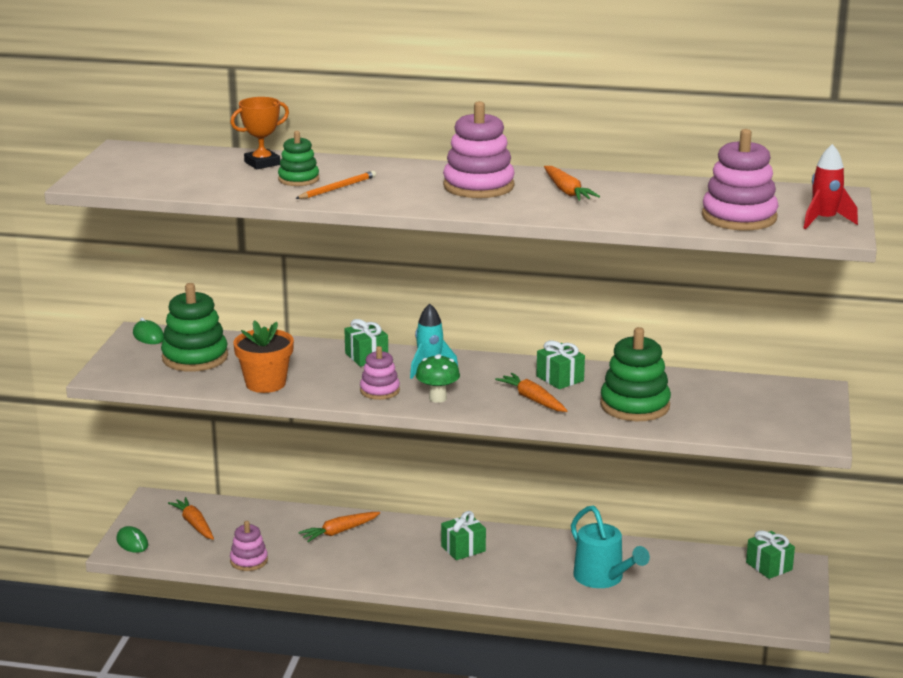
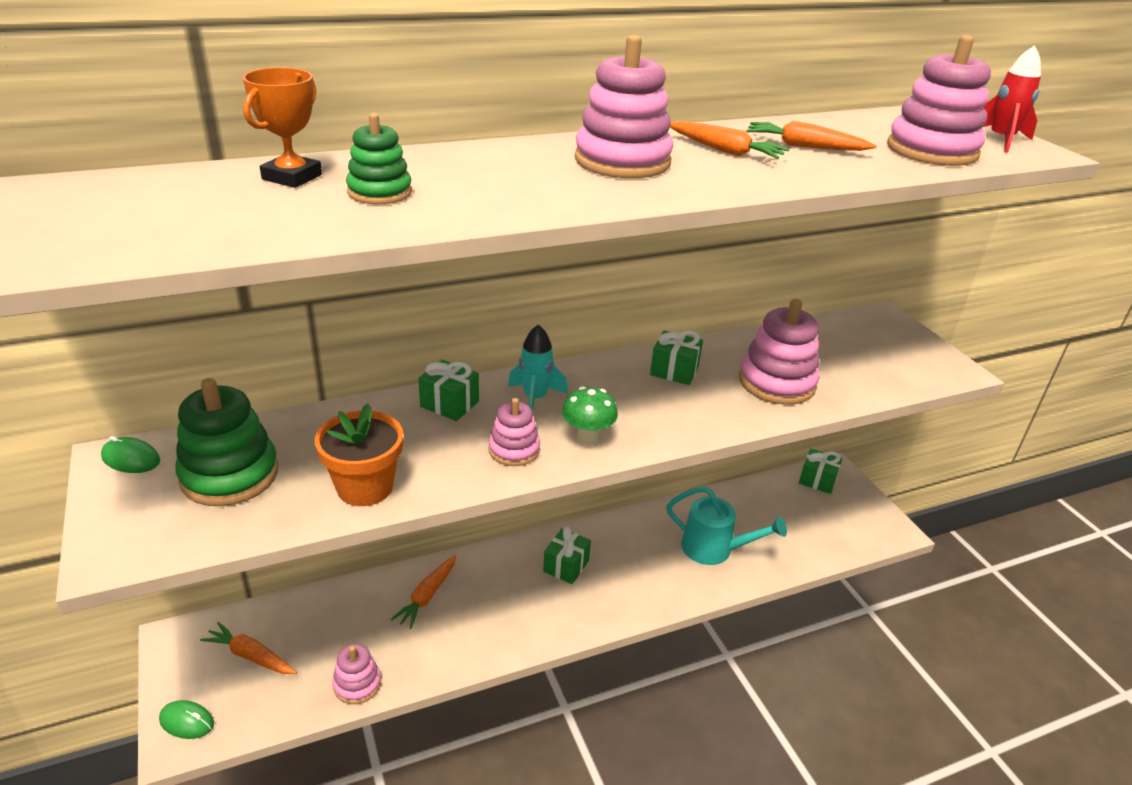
camera: 35 degrees left, 10 degrees up
orange pencil [295,171,376,199] -> none
orange carrot [495,373,568,412] -> orange carrot moved to [746,121,877,151]
green stacking toy [600,327,671,421] -> pink stacking toy [739,299,820,405]

